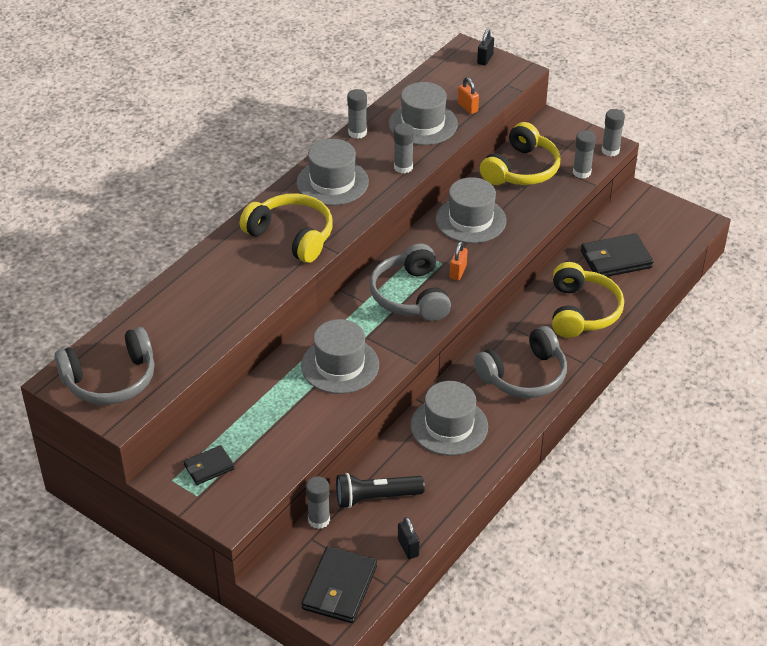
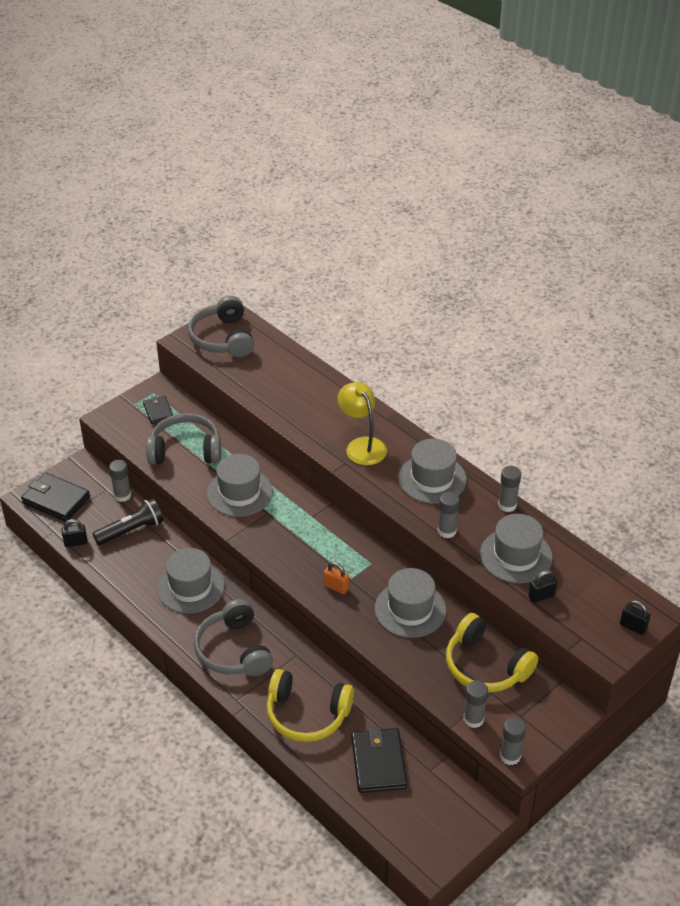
camera: 100 degrees right, 0 degrees up
yellow headphones [240,194,333,263] -> yellow lamp [337,382,387,465]
black flashlight [336,473,425,508] -> black flashlight turned 60 degrees clockwise [93,498,164,545]
grey headphones [369,244,451,321] -> grey headphones moved to [146,413,221,465]
orange padlock [458,77,479,114] -> black padlock [528,570,557,603]

